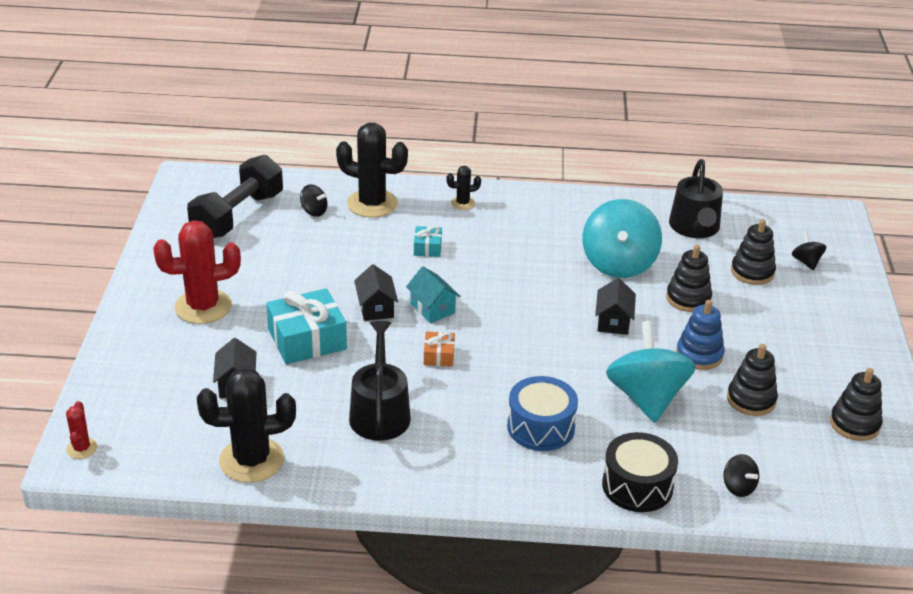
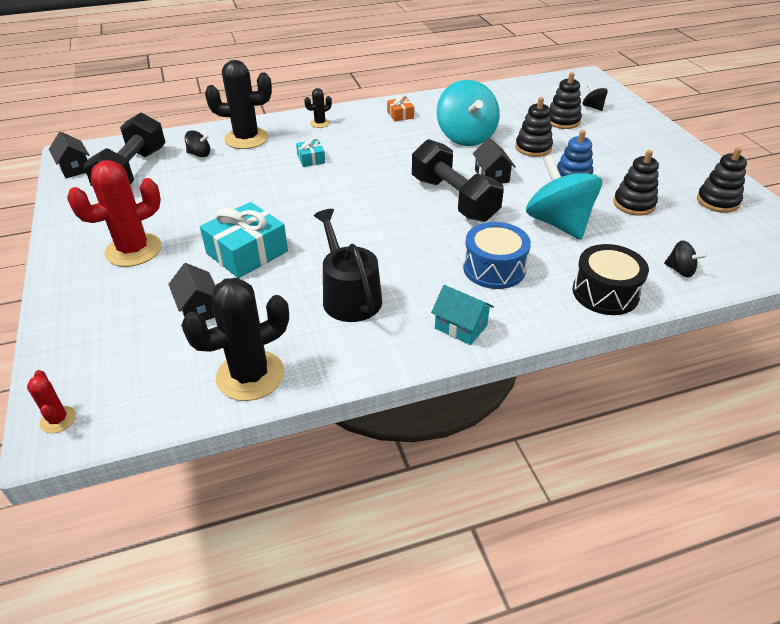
camera: 20 degrees left, 5 degrees up
black house [354,264,398,321] -> black house moved to [49,131,90,178]
turquoise house [406,267,460,323] -> turquoise house moved to [431,285,494,345]
orange gift [424,331,455,367] -> orange gift moved to [387,95,414,122]
black watering can [669,159,723,238] -> none
none -> black dumbbell [412,139,504,222]

